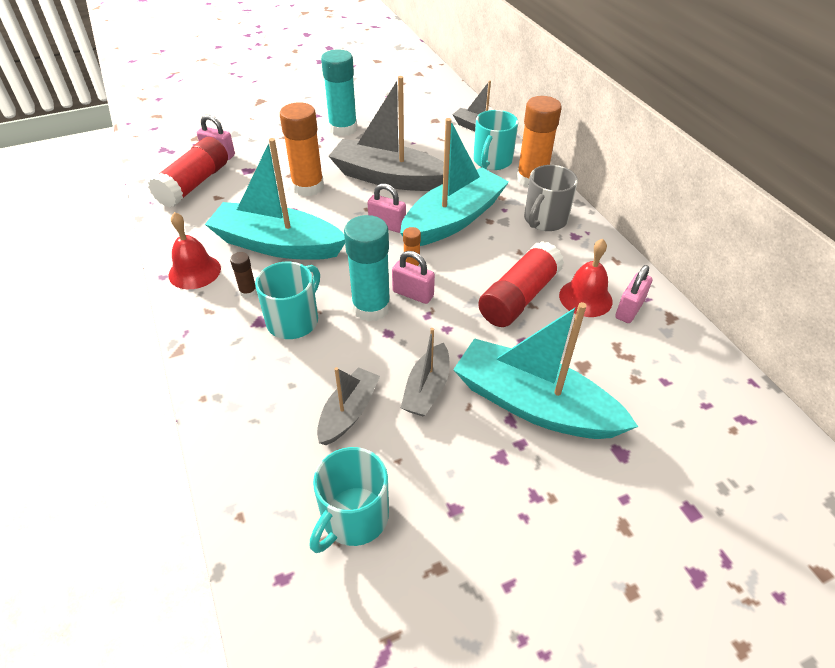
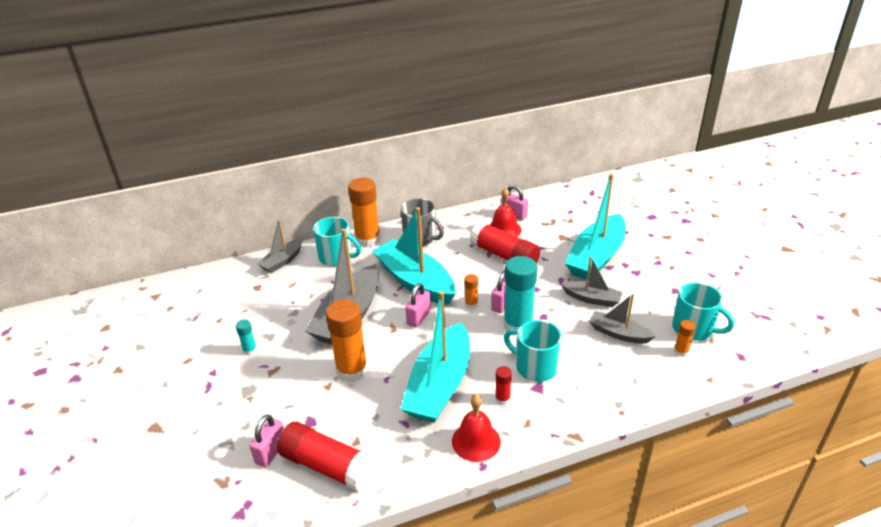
camera: 85 degrees left, 10 degrees down
brown glue stick [230,252,257,298] -> red glue stick [495,366,512,405]
turquoise glue stick [321,49,357,136] -> turquoise glue stick [236,319,257,355], size x0.46
none -> orange glue stick [674,320,696,357]

